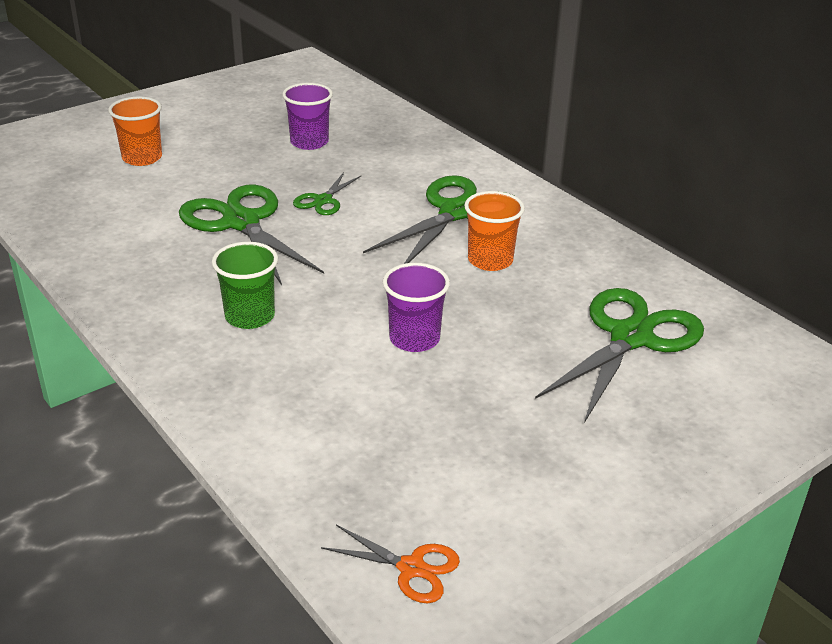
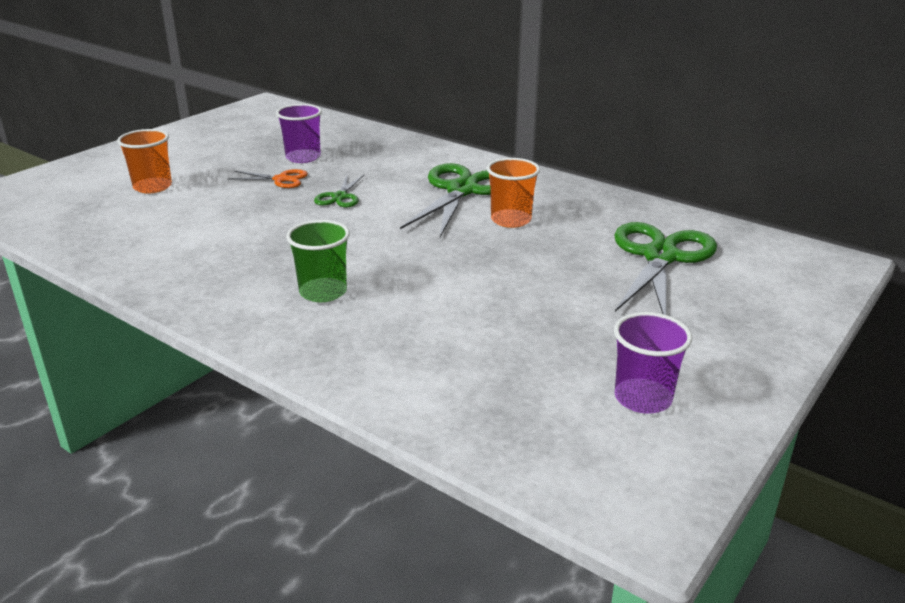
camera: 15 degrees left, 5 degrees down
green scissors [179,184,324,285] -> none
orange scissors [321,525,460,603] -> orange scissors moved to [228,169,308,188]
purple cup [383,263,450,352] -> purple cup moved to [614,312,692,413]

